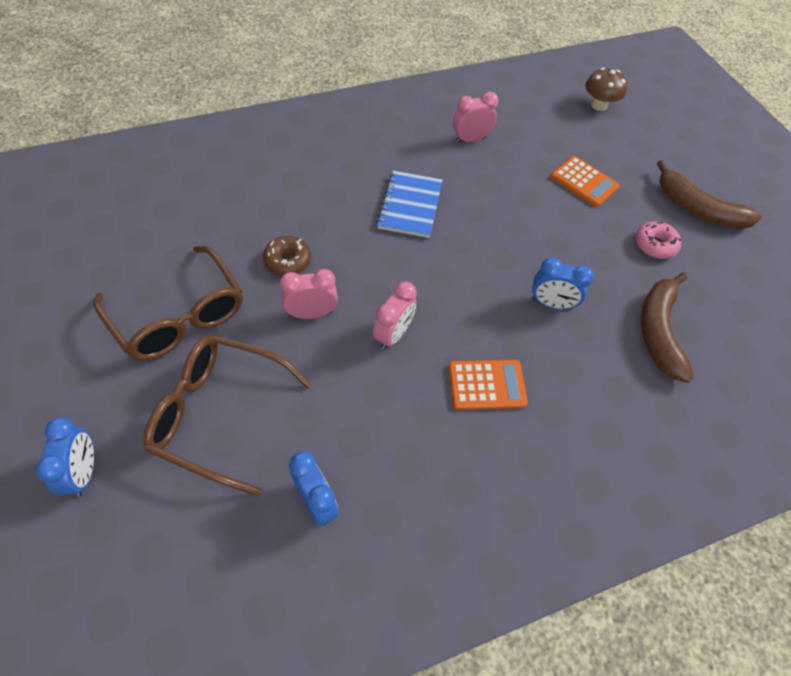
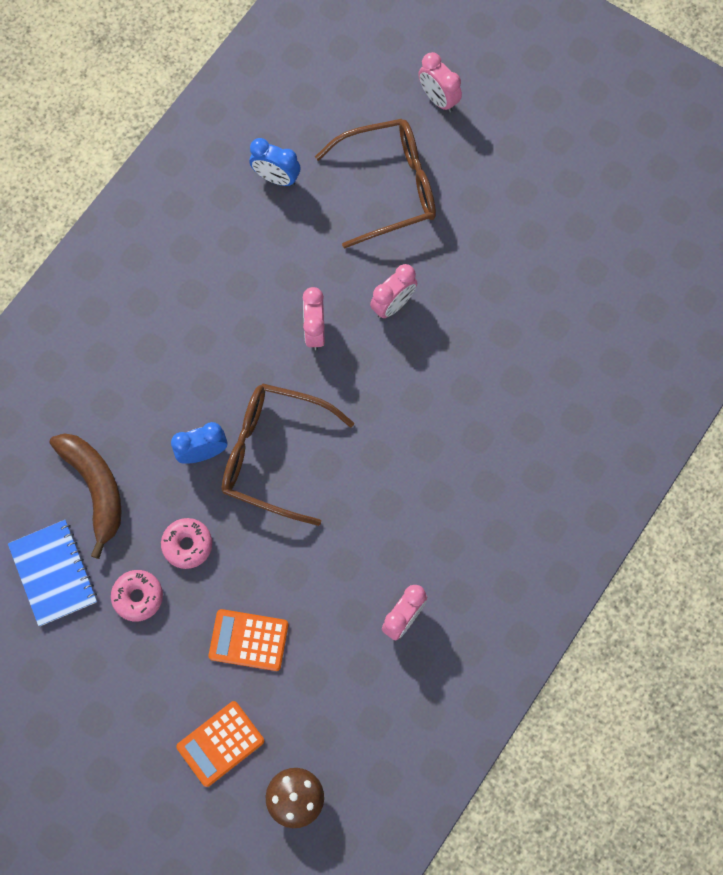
camera: 150 degrees right, 15 degrees up
blue clock [36,418,94,497] -> pink clock [418,52,462,112]
brown glasses [93,246,243,361] -> brown glasses moved to [222,383,354,526]
brown donut [263,236,311,276] -> none
blue notebook [376,171,443,238] -> blue notebook moved to [8,520,97,626]
orange calculator [449,360,528,410] -> orange calculator moved to [176,701,264,787]
brown banana [657,160,762,229] -> none
none -> pink donut [161,518,212,569]

